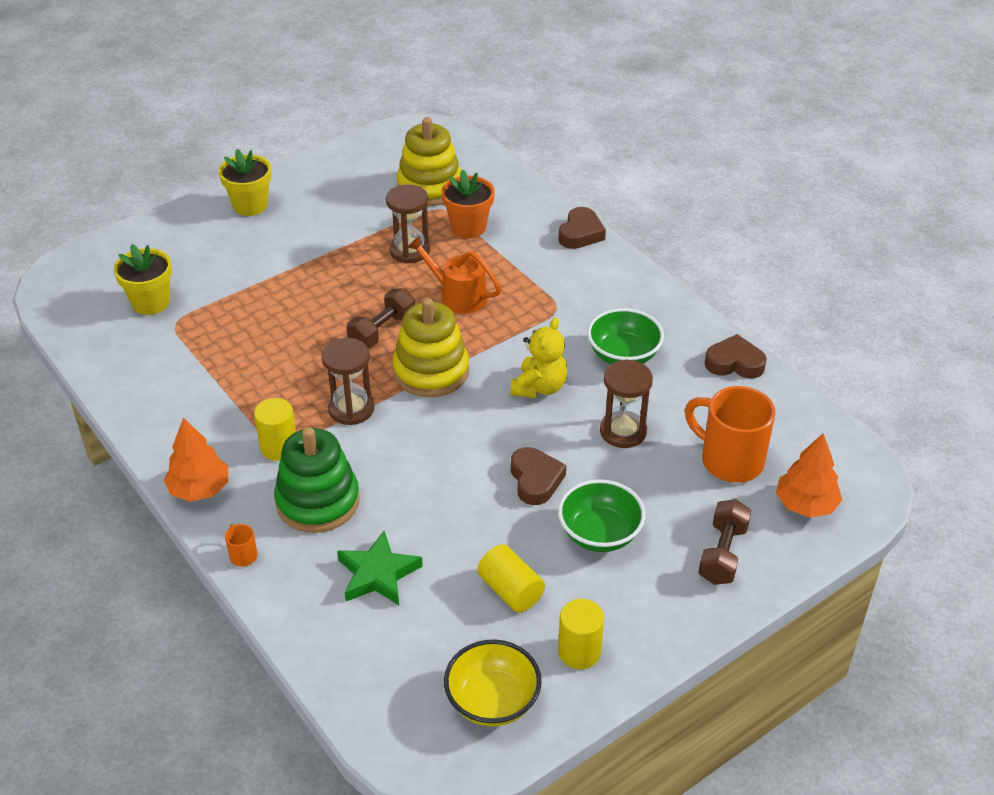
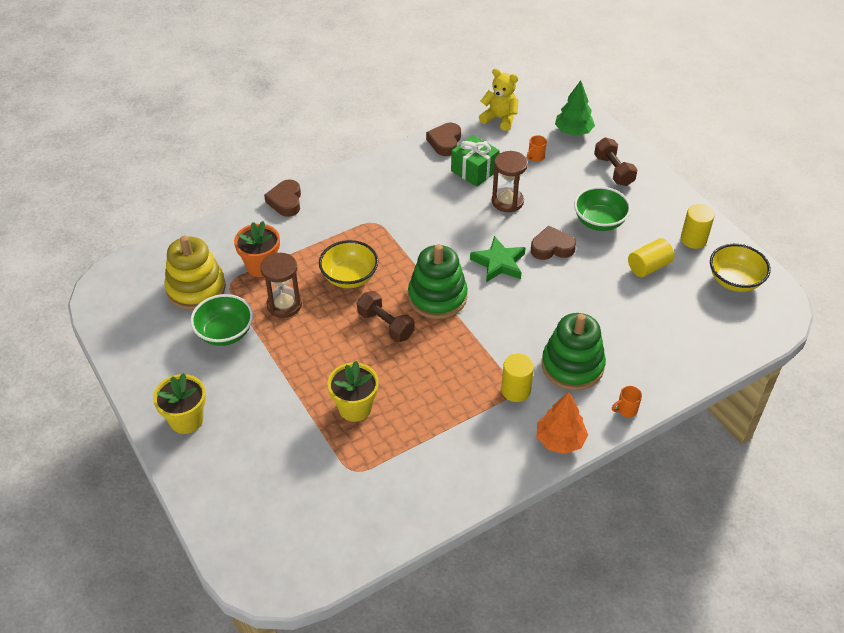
camera: 85 degrees left, 5 degrees up
yellow flower pot [114,244,172,315] -> yellow flower pot moved to [328,361,379,422]
brown hourglass [321,338,374,425] -> none
green star [337,531,423,605] -> green star moved to [470,236,526,282]
yellow stacking toy [392,298,469,397] -> green stacking toy [408,244,468,319]
orange watering can [407,236,501,314] -> yellow bowl [319,240,378,288]
yellow teddy bear [511,317,568,398] -> yellow teddy bear moved to [479,69,518,131]
brown heart [558,207,606,249] -> brown heart turned 120 degrees counterclockwise [264,180,301,217]
green bowl [587,308,664,364] -> green bowl moved to [190,294,253,346]
orange mug [685,386,775,483] -> orange mug [527,135,547,162], size x0.42
brown dumbbell [698,499,751,585] -> brown dumbbell turned 45 degrees clockwise [594,138,638,186]
orange tree [776,433,842,518] -> green tree [555,80,595,136]
none -> green gift [451,135,500,187]

